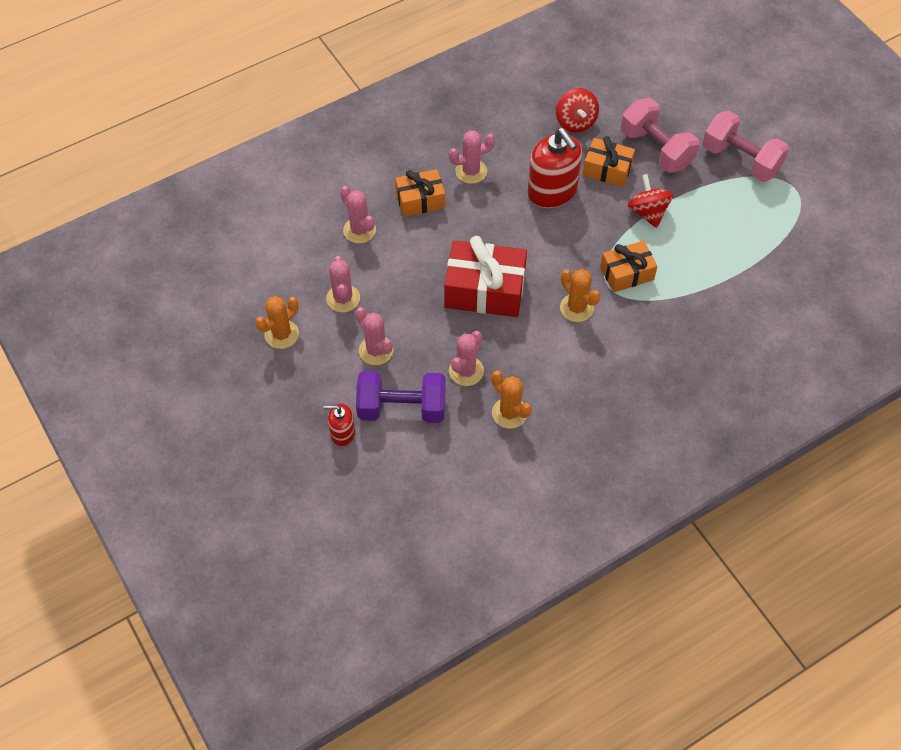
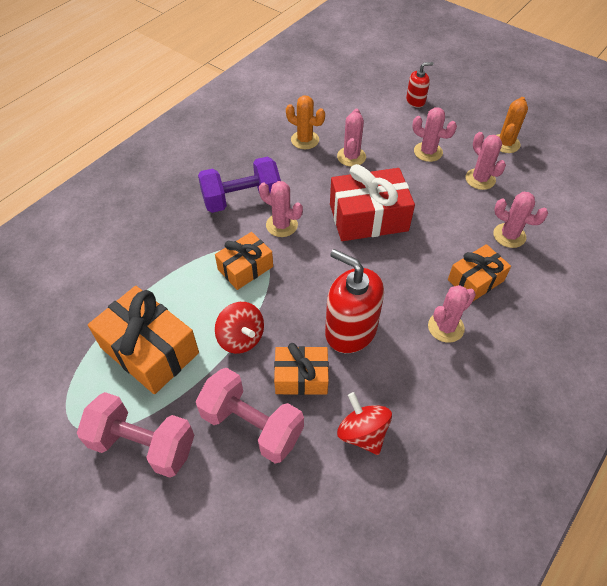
camera: 160 degrees right, 5 degrees down
purple dumbbell [356,371,446,423] -> purple dumbbell moved to [198,157,281,213]
orange cactus [560,269,601,322] -> pink cactus [259,181,303,237]
none -> orange gift [88,286,199,394]

